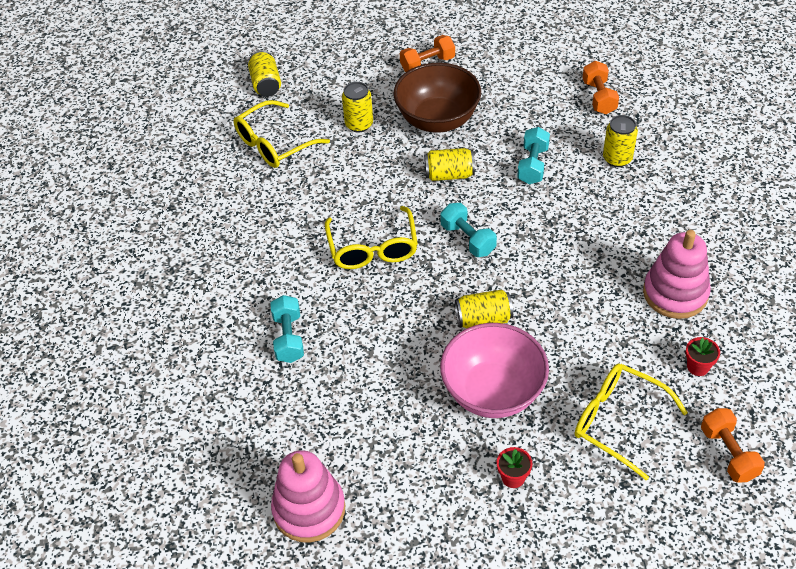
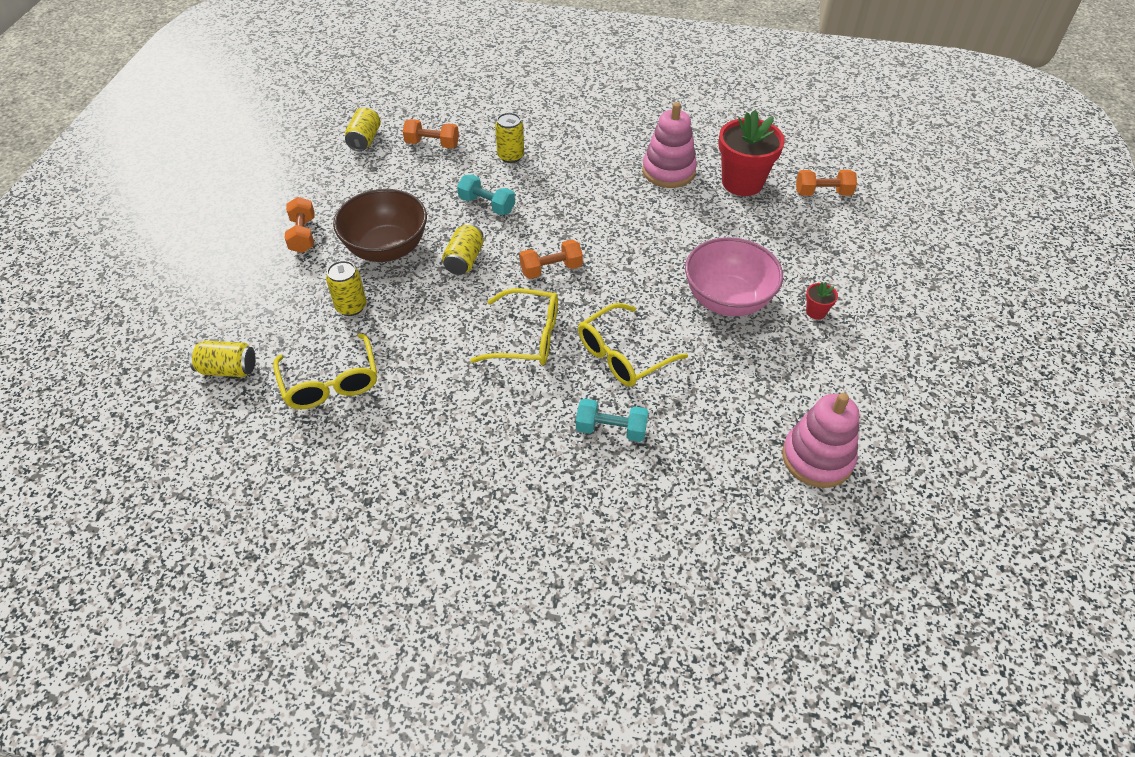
camera: 75 degrees left, 0 degrees up
turquoise dumbbell [440,203,497,257] -> orange dumbbell [520,240,583,279]
yellow can [455,290,513,328] -> yellow can moved to [345,107,381,151]
yellow glasses [575,363,688,481] -> yellow glasses moved to [578,303,688,387]
red flower pot [686,337,720,376] -> red flower pot [718,110,785,196], size x2.36

